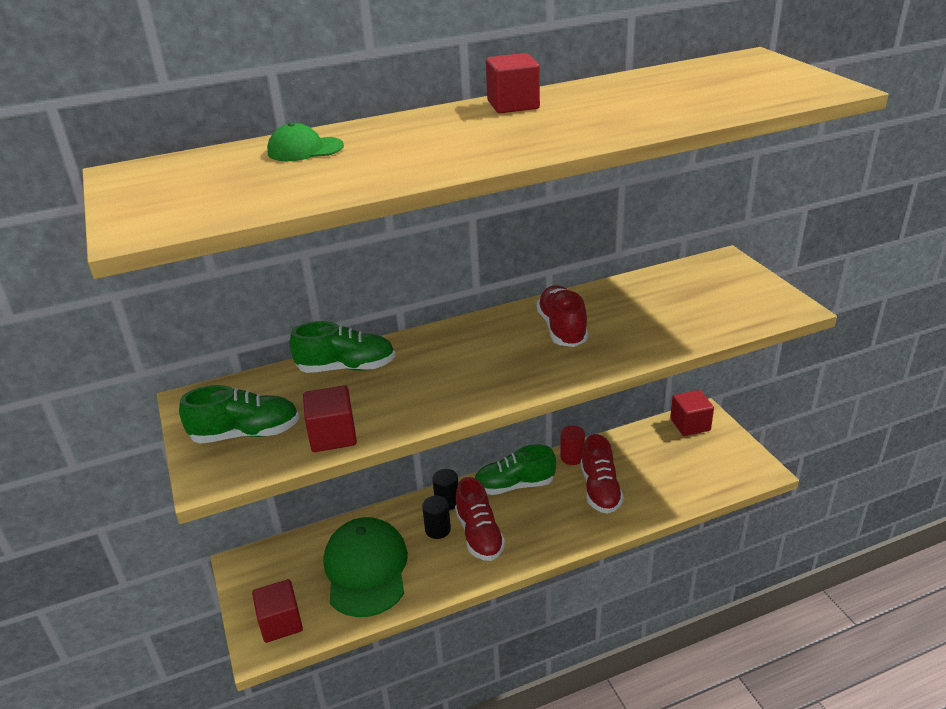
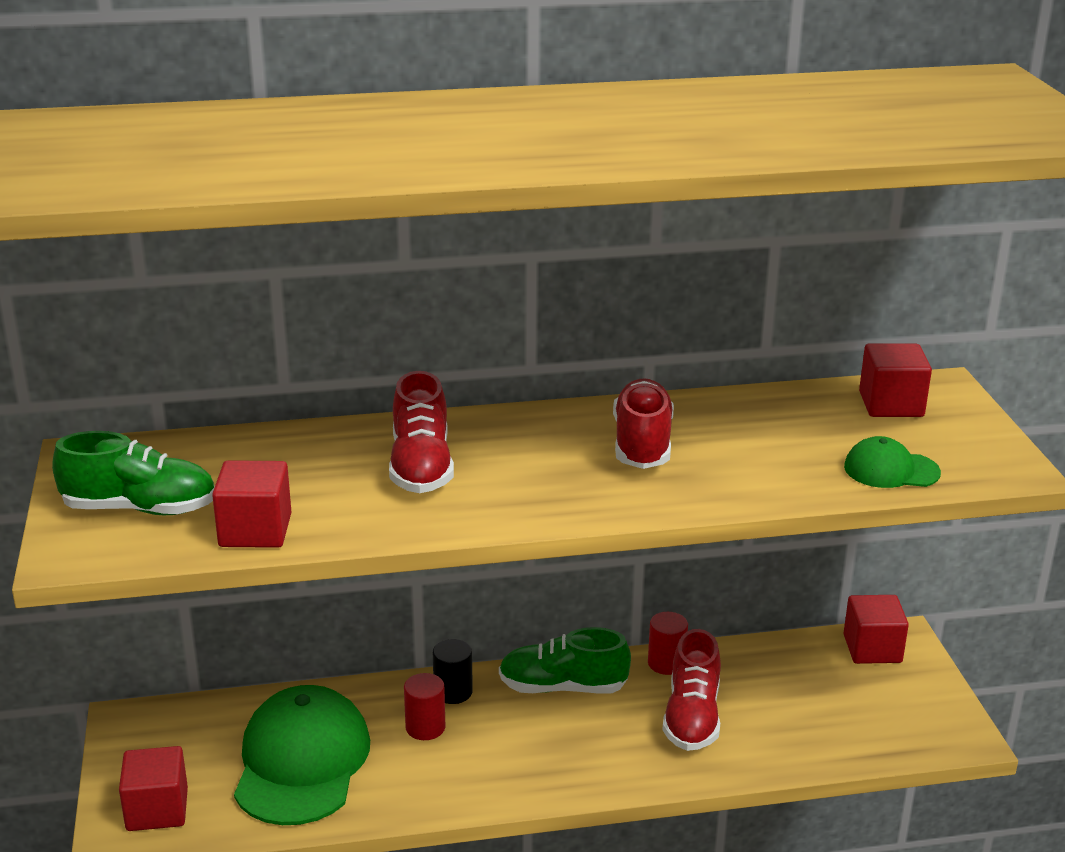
camera: 10 degrees right, 5 degrees down
green cap [267,123,344,161] -> green cap moved to [844,436,941,488]
green shoe [289,321,395,373] -> none
black cylinder [422,496,451,539] -> red cylinder [404,673,446,740]
red shoe [455,477,505,561] -> red shoe moved to [389,371,454,493]
red cube [486,53,540,113] -> red cube moved to [859,343,932,417]

